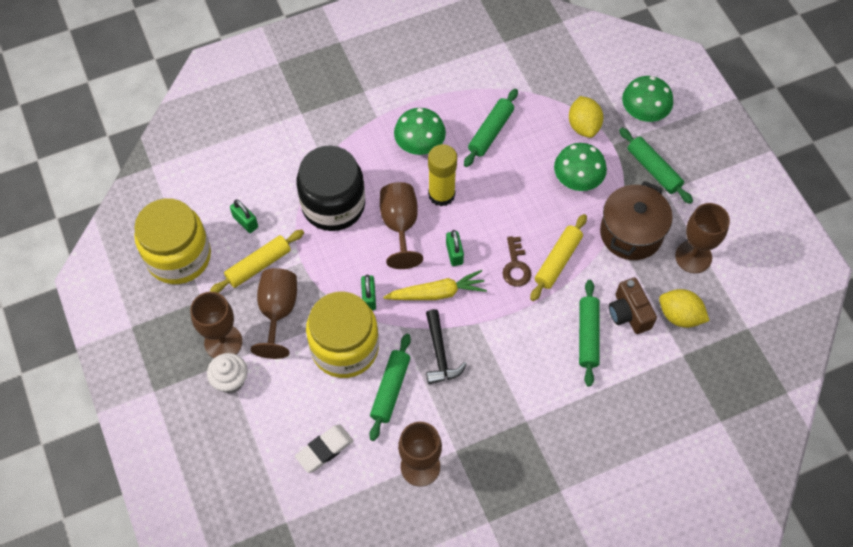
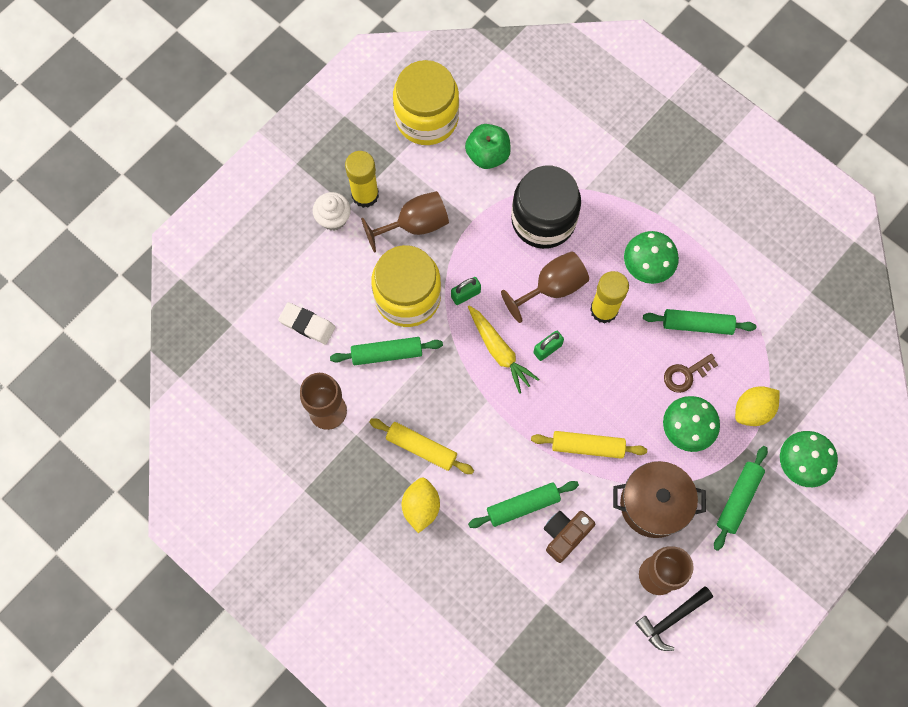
camera: 65 degrees right, 10 degrees up
brown goblet [190,292,242,358] -> yellow glue stick [345,151,379,208]
yellow rolling pin [210,230,304,293] -> yellow rolling pin moved to [369,418,474,474]
green padlock [230,200,258,233] -> green apple [465,124,511,169]
black hammer [426,309,467,384] -> black hammer moved to [635,586,713,651]
brown key [503,236,531,287] -> brown key moved to [664,354,718,393]
yellow lemon [659,289,709,328] -> yellow lemon moved to [402,478,440,533]

